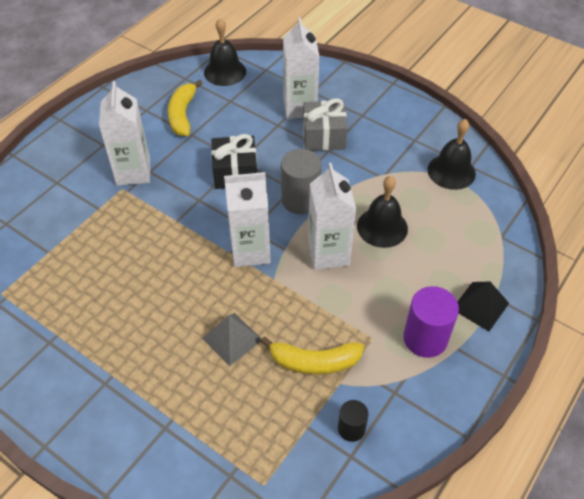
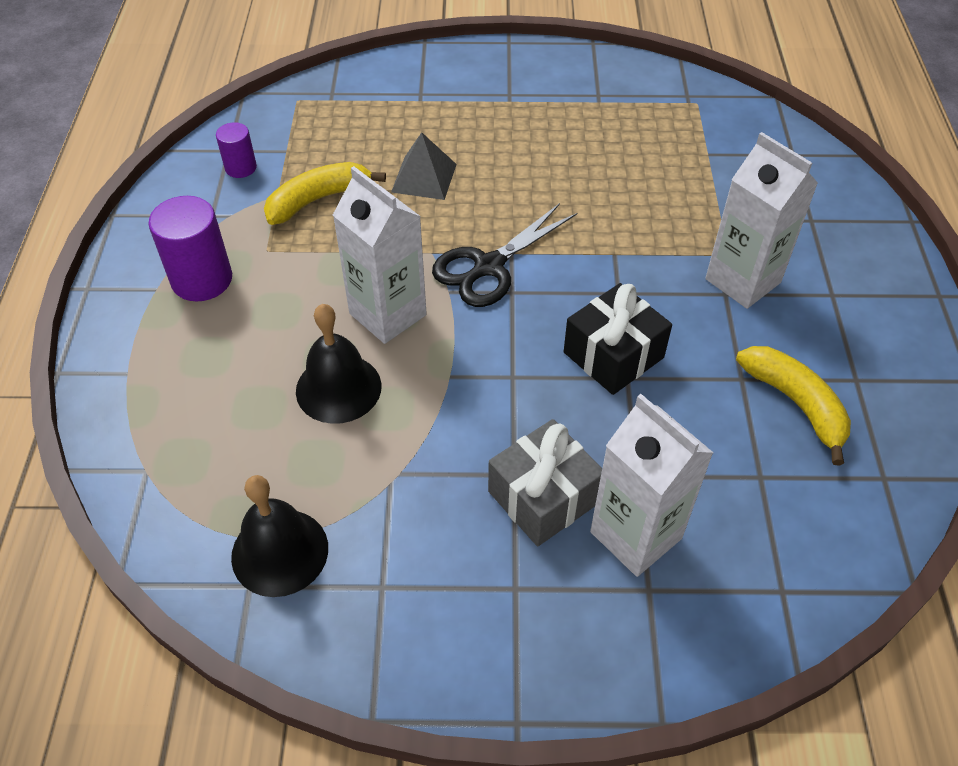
camera: 145 degrees right, 0 degrees up
black bell [204,18,246,86] -> none
white carton [224,172,270,267] -> black scissors [432,203,577,307]
grey cylinder [281,149,322,214] -> none
black cylinder [338,400,369,442] -> purple cylinder [216,122,257,178]
black pyramid [458,282,509,332] -> none

